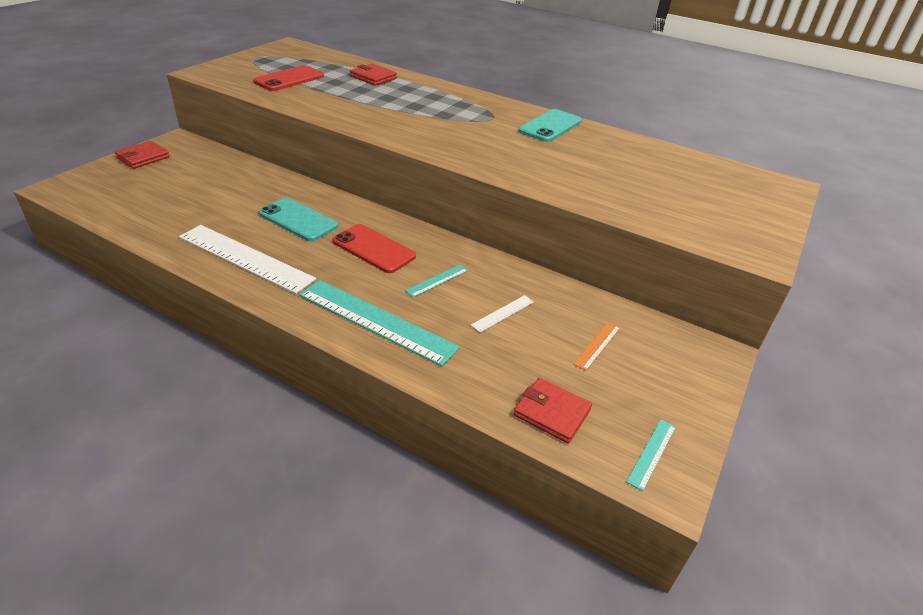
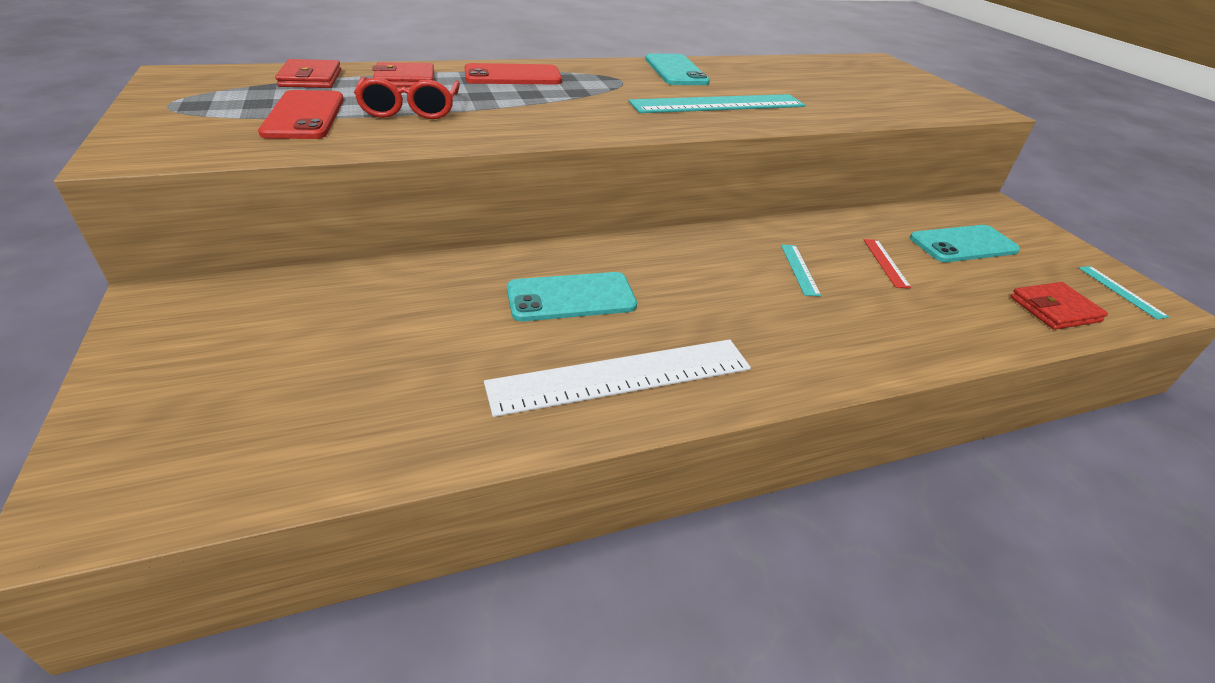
camera: 50 degrees left, 0 degrees up
red wallet [115,141,170,169] -> red wallet moved to [275,59,341,88]
turquoise ruler [299,280,460,366] -> turquoise ruler moved to [628,94,805,113]
red phone [333,224,416,273] -> red phone moved to [464,63,562,84]
white ruler [471,295,534,332] -> red ruler [863,239,911,288]
orange ruler [573,322,621,371] -> turquoise phone [910,225,1020,262]
none -> red glasses [354,77,460,119]

